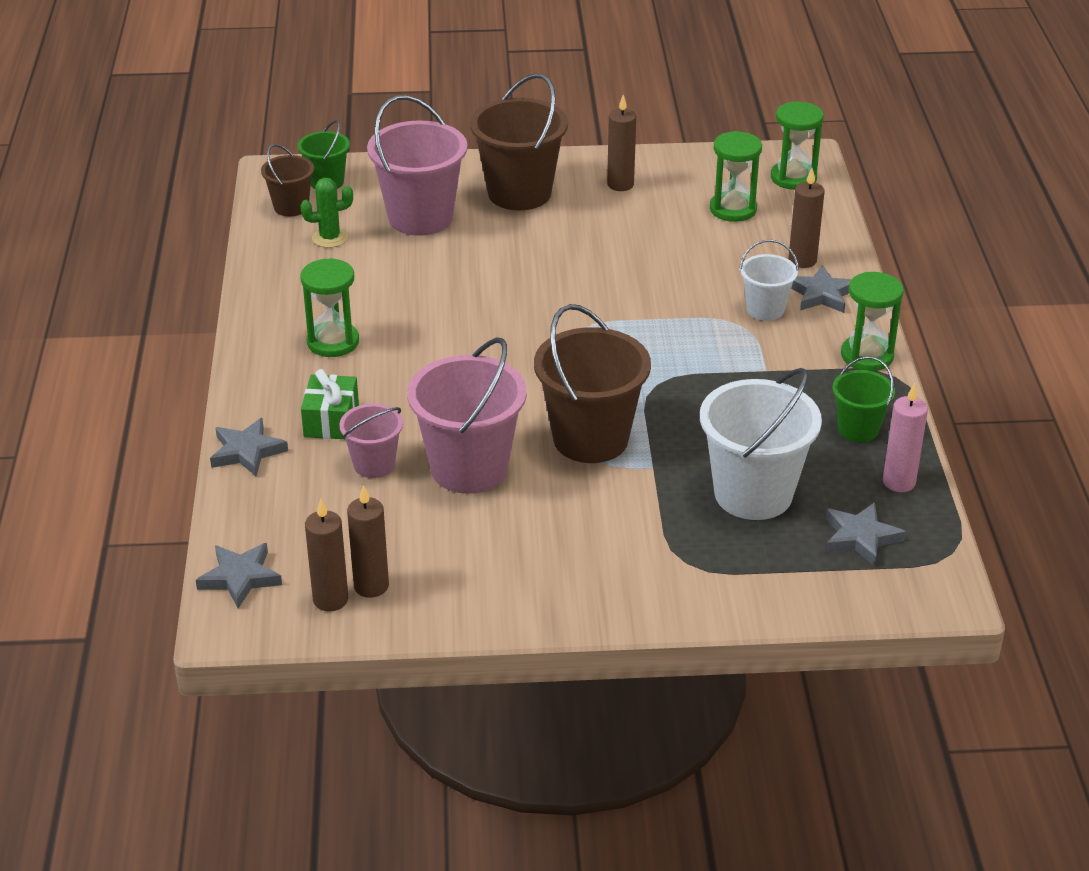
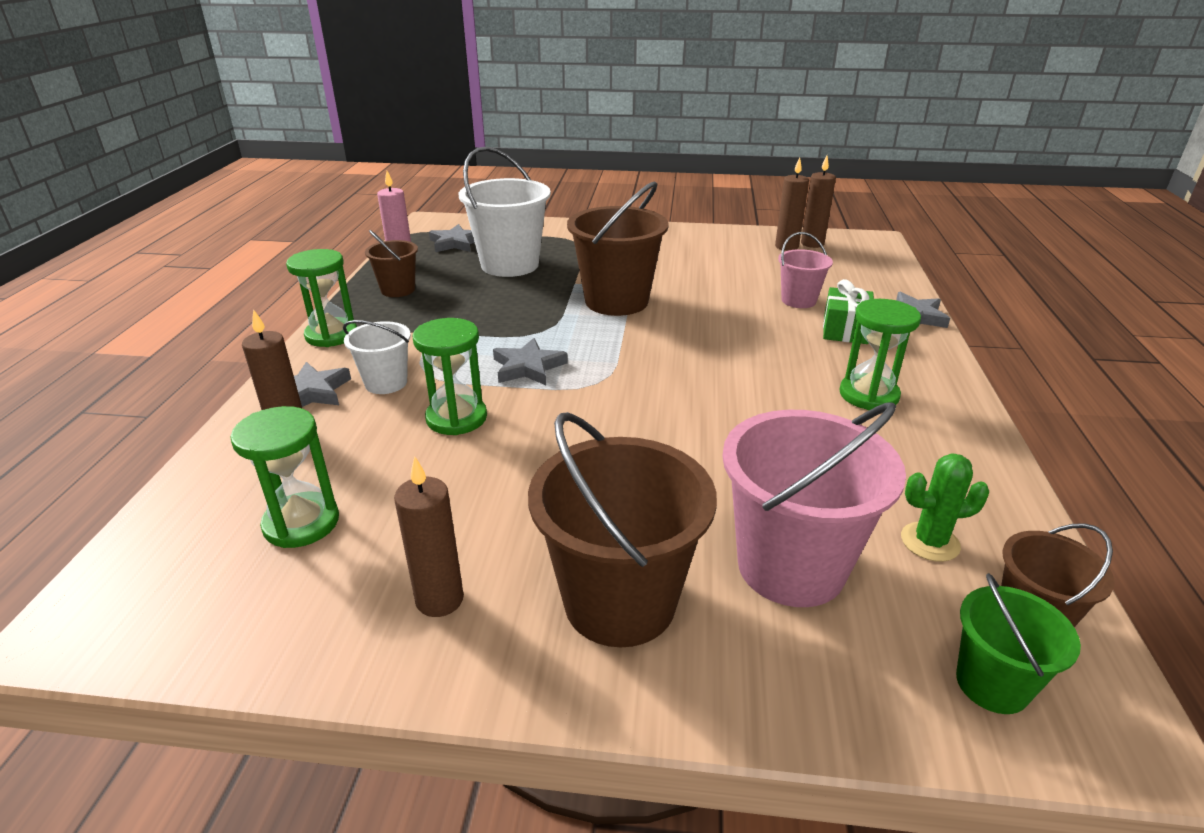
camera: 170 degrees left, 5 degrees down
grey star [196,543,282,609] -> grey star moved to [493,338,568,385]
pink bucket [407,337,527,494] -> none
green hourglass [771,101,824,190] -> green hourglass moved to [412,318,487,435]
green bucket [832,356,895,442] -> brown bucket [365,230,418,297]

